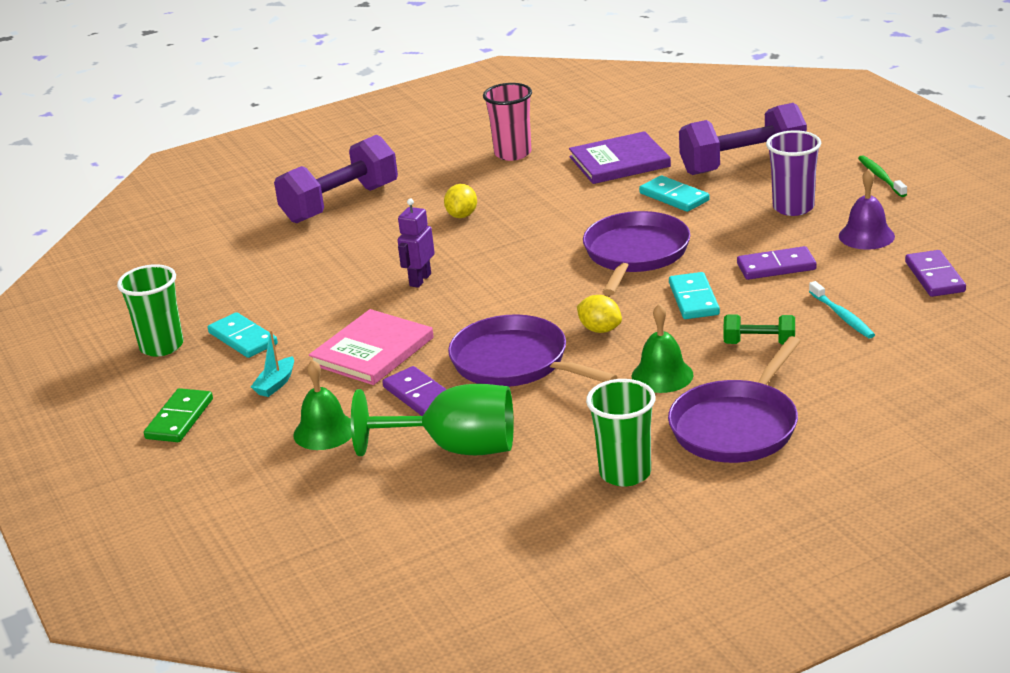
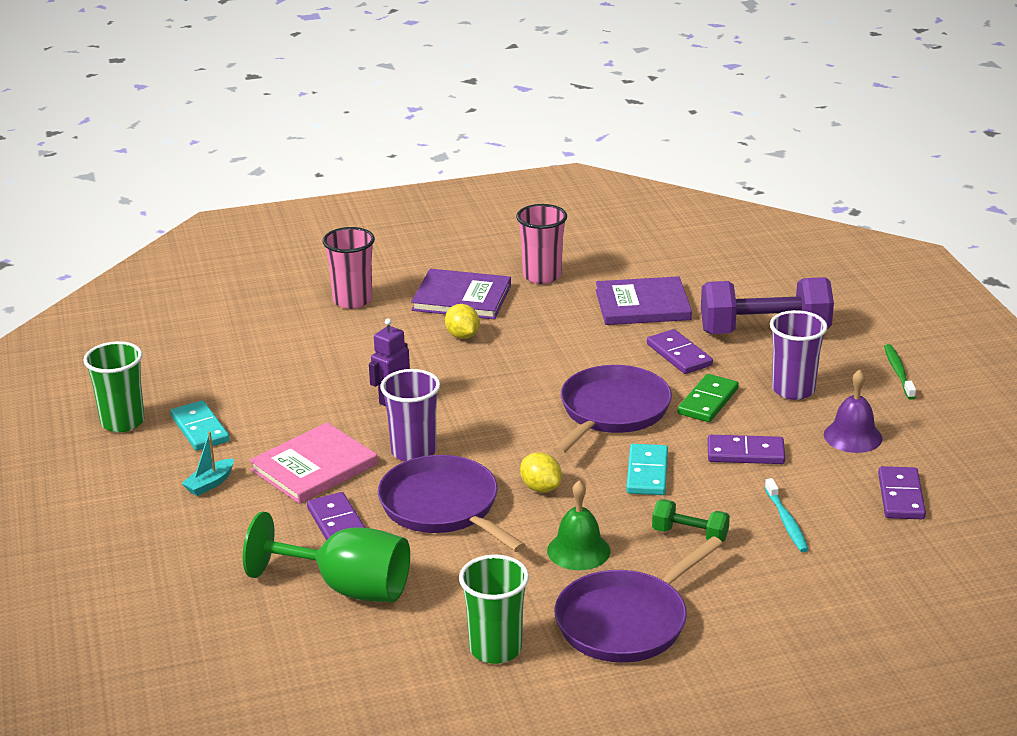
camera: 10 degrees right, 0 degrees up
green domino [144,388,213,442] -> green domino moved to [678,374,739,422]
purple dumbbell [274,135,398,224] -> pink cup [323,227,375,309]
green bell [293,360,352,450] -> none
yellow lemon [444,184,477,218] -> yellow lemon turned 45 degrees counterclockwise [445,304,480,339]
turquoise domino [639,175,709,212] -> purple domino [647,329,713,374]
none -> purple cup [380,369,440,462]
none -> purple book [411,269,511,319]

